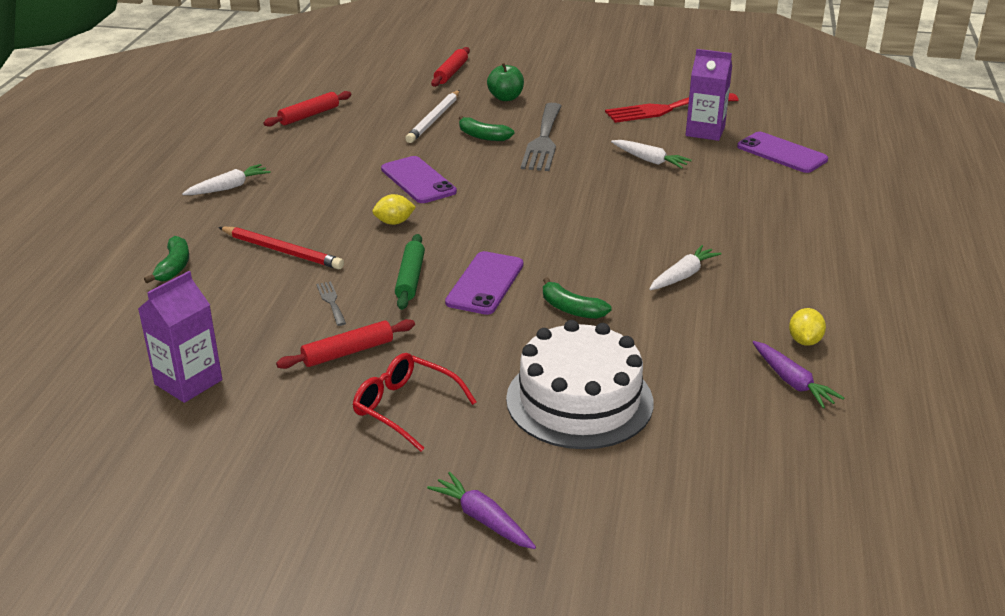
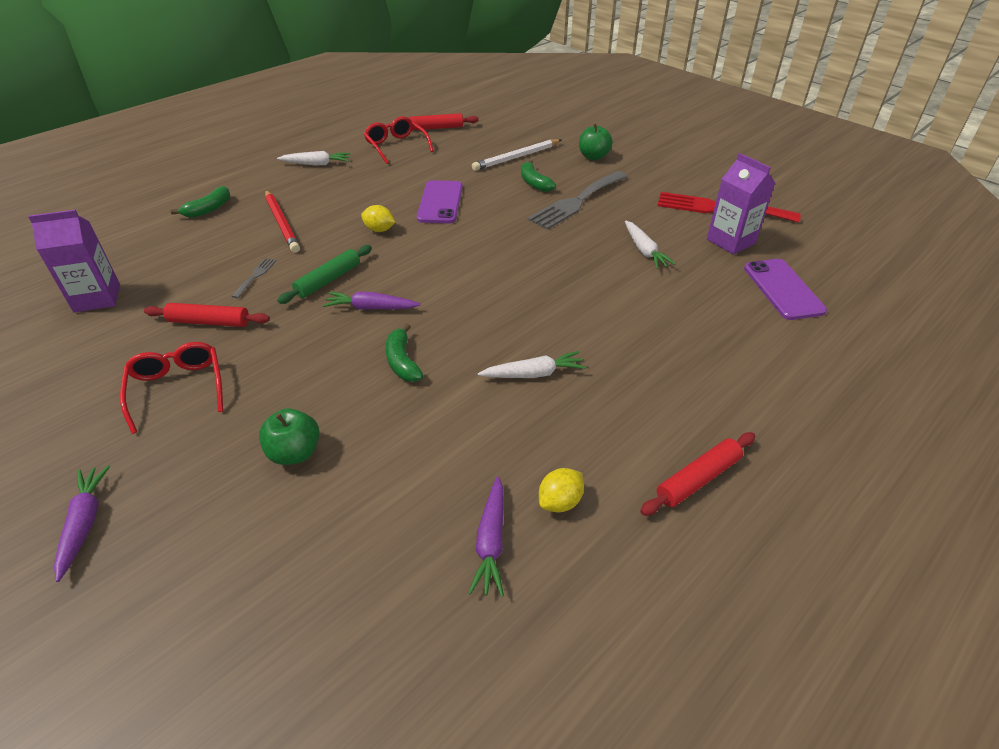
camera: 35 degrees right, 10 degrees up
red rolling pin [431,47,470,87] -> red rolling pin moved to [640,432,755,516]
purple phone [445,251,523,315] -> purple carrot [323,292,421,310]
white cake [506,320,653,449] -> green apple [259,408,320,465]
none -> red glasses [364,116,434,164]

